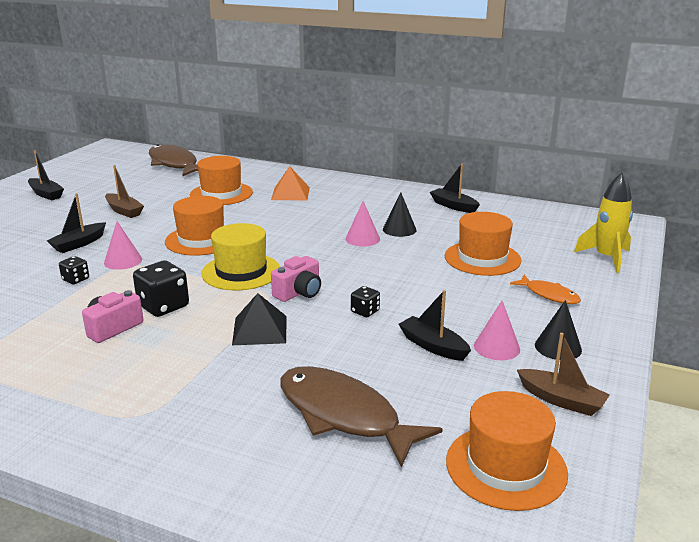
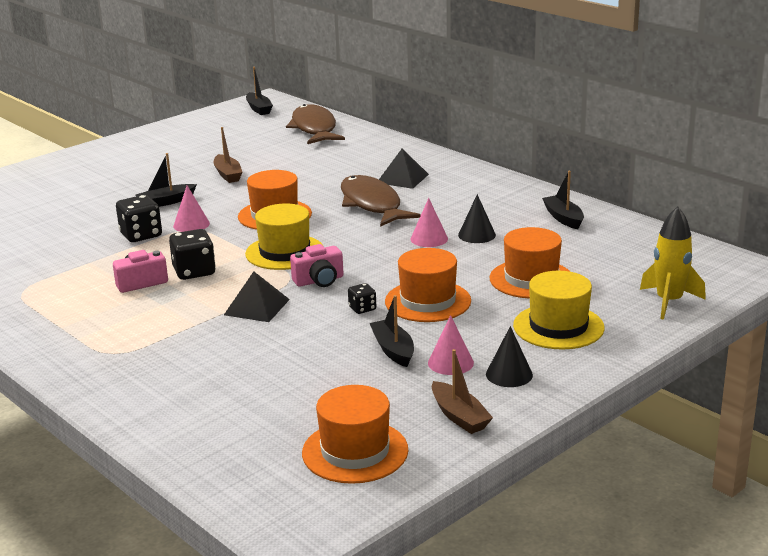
camera: 25 degrees right, 0 degrees up
black boat [28,150,64,200] -> black boat moved to [246,67,273,115]
black dice [59,256,89,284] -> black dice [116,195,162,242], size x1.81
orange hat [190,156,253,205] -> orange hat moved to [385,248,471,322]
orange pyramid [271,166,310,200] -> black pyramid [379,149,429,189]
brown fish [280,366,443,468] -> brown fish moved to [341,175,421,227]
orange fish [510,275,581,304] -> yellow hat [513,271,605,350]

